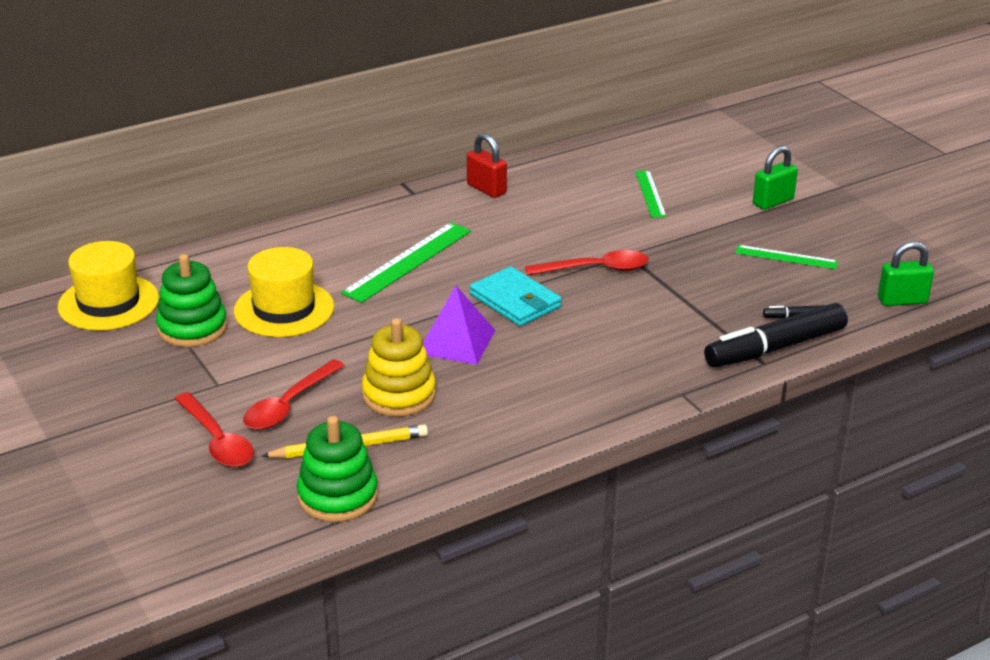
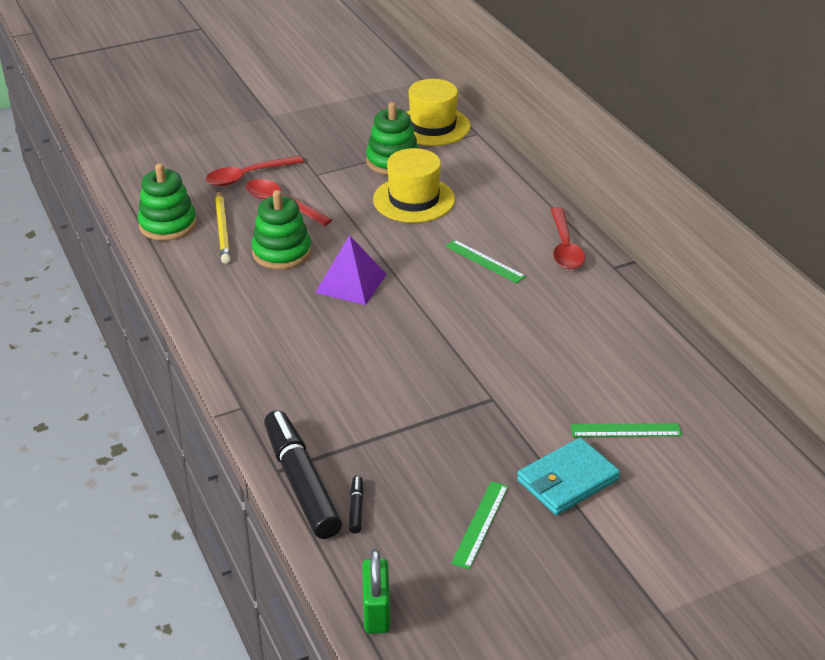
camera: 95 degrees right, 5 degrees up
green ruler [341,222,471,303] -> green ruler [445,240,526,283], size x0.59
yellow stacking toy [362,318,436,417] -> green stacking toy [251,190,311,270]
red padlock [467,133,507,198] -> none
turquoise wallet [470,266,562,326] -> turquoise wallet moved to [517,437,620,515]
red spoon [525,250,648,276] -> red spoon moved to [550,207,585,269]
green padlock [753,146,798,210] -> none

